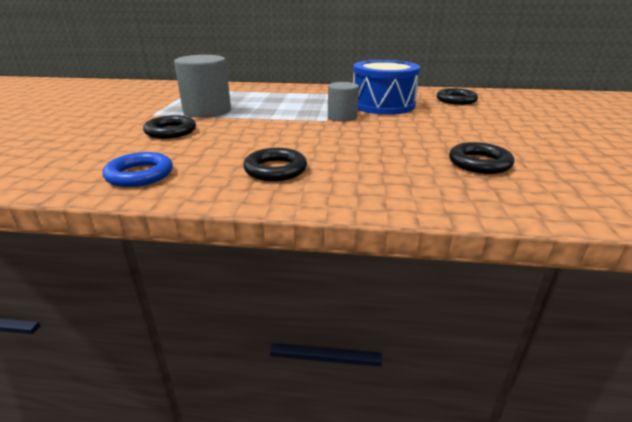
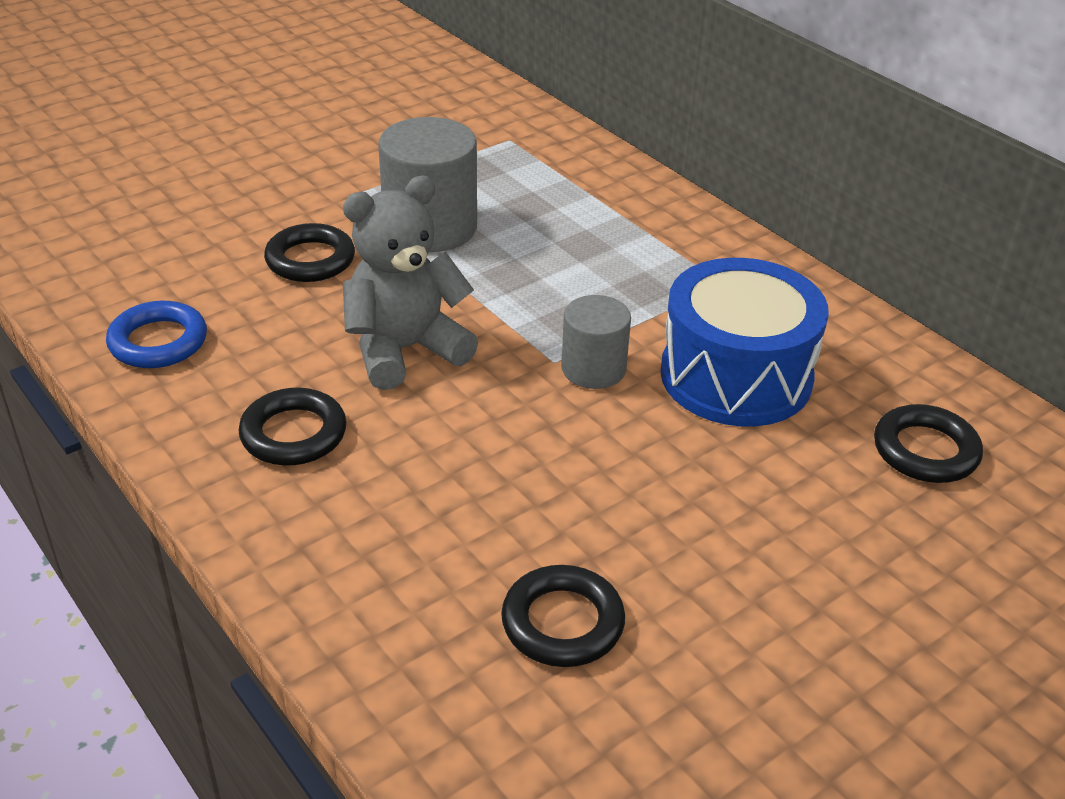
camera: 45 degrees right, 10 degrees up
none -> grey teddy bear [343,176,478,390]

